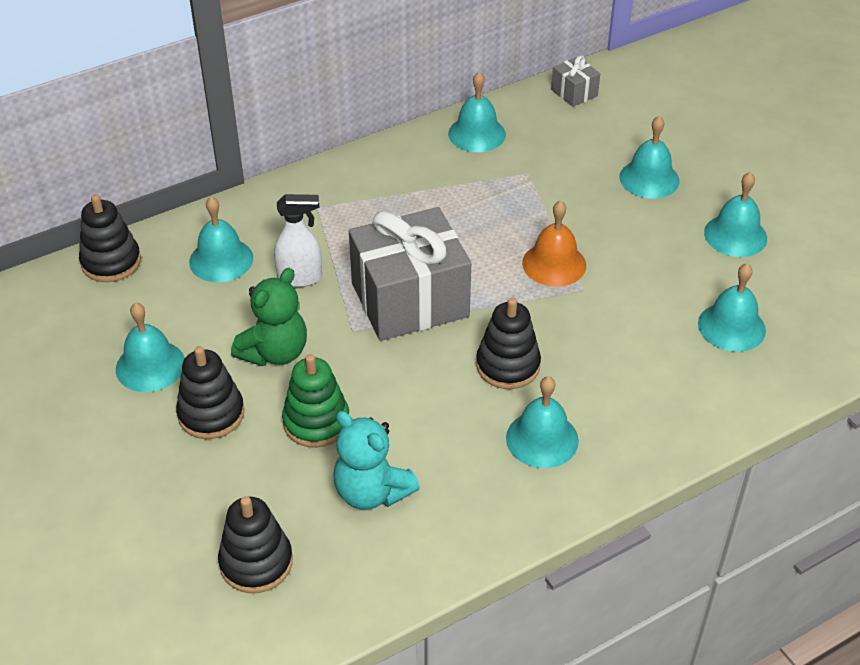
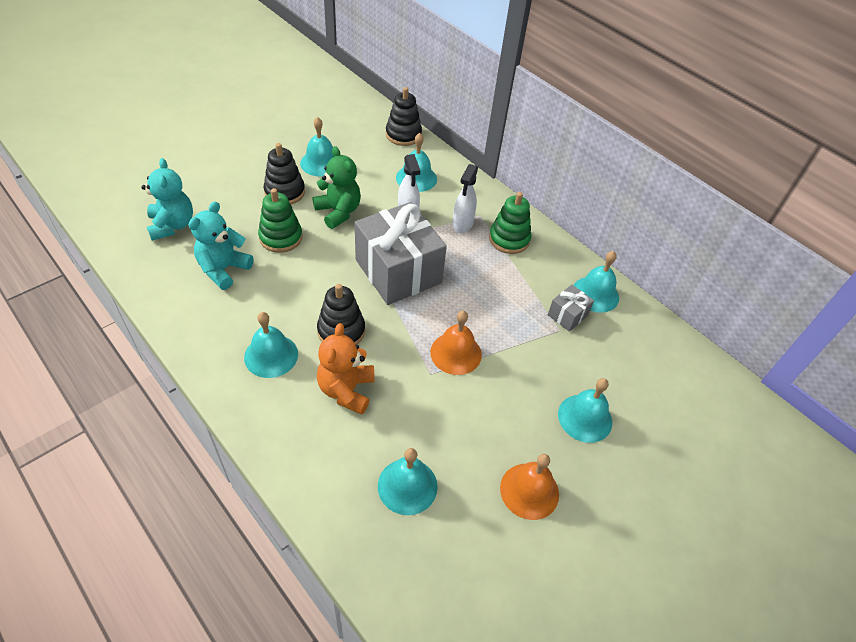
camera: 75 degrees right, 5 degrees up
black stacking toy [218,496,293,593] -> turquoise teddy bear [142,158,193,241]
green teddy bear [231,268,307,366] -> green teddy bear turned 150 degrees counterclockwise [313,146,361,229]
grey gift [551,55,600,107] -> grey gift moved to [548,284,594,332]
turquoise bell [704,172,767,257] -> orange bell [500,454,559,520]
none -> orange teddy bear [317,323,375,415]
none -> white spray bottle [452,164,478,233]
none -> green stacking toy [489,192,531,254]

